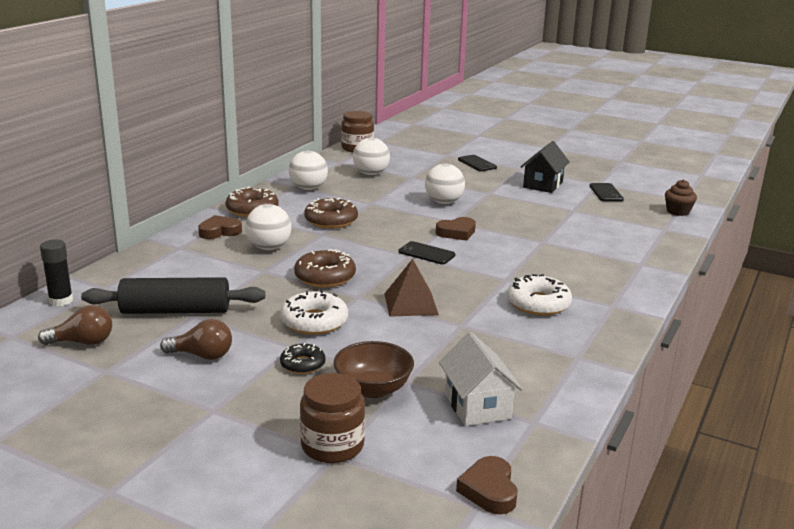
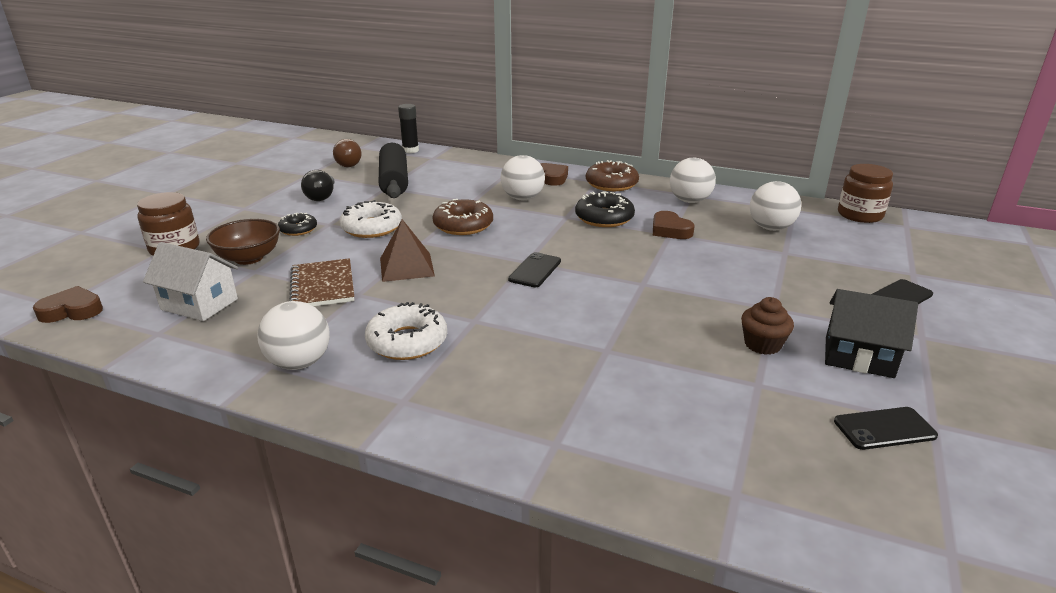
camera: 85 degrees right, 5 degrees up
brown light bulb [160,319,232,360] -> black light bulb [301,170,334,201]
brown donut [304,198,358,229] -> black donut [575,191,635,227]
white ball [425,164,465,204] -> white ball moved to [257,301,330,370]
brown heart [436,217,476,241] -> brown heart moved to [653,211,695,239]
white house [439,332,523,426] -> white house turned 45 degrees clockwise [143,242,238,321]
brown cupcake [665,180,697,216] -> brown cupcake moved to [741,297,794,355]
none -> brown notebook [289,258,354,306]

